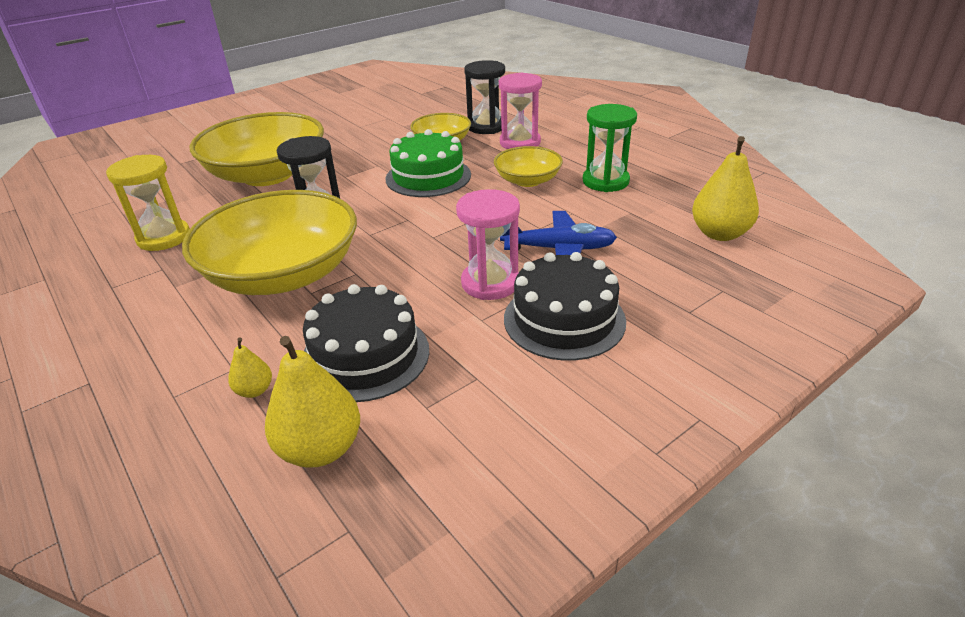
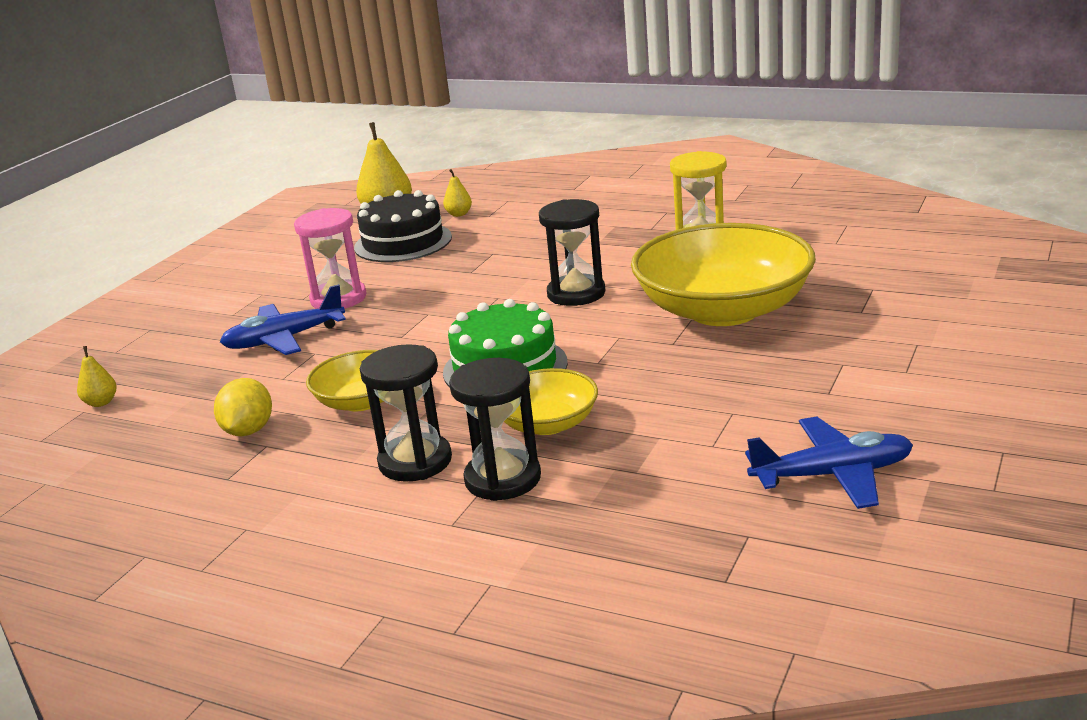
camera: 155 degrees right, 10 degrees down
yellow bowl [182,190,357,295] -> none
pink hourglass [499,73,542,149] -> black hourglass [360,344,452,482]
black cake [504,252,626,361] -> none
green hourglass [583,104,637,192] -> yellow lemon [214,378,272,436]
yellow pear [692,136,759,241] -> yellow pear [77,346,117,407], size x0.51
none -> blue plane [745,416,913,509]

